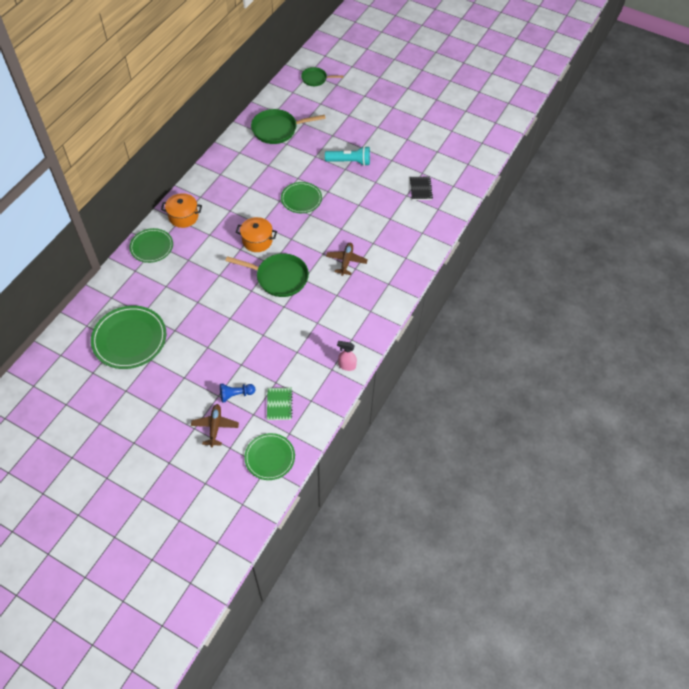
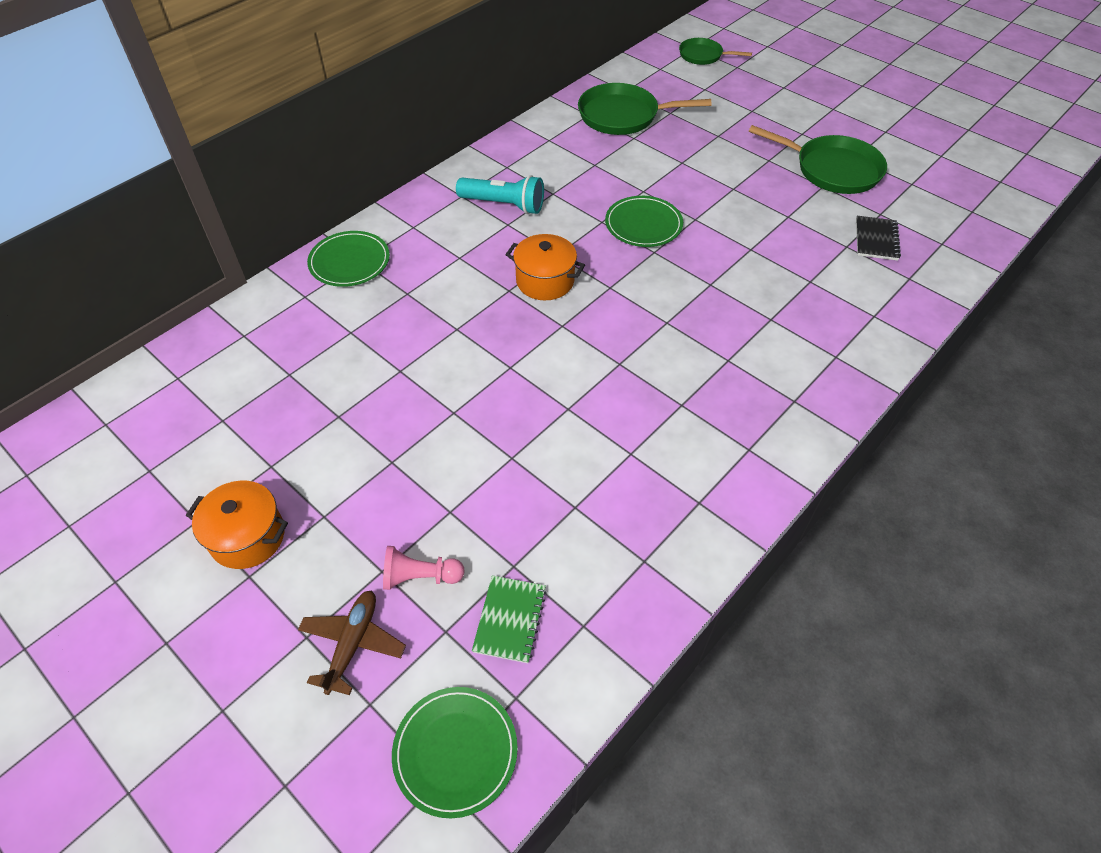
camera: 15 degrees right, 5 degrees down
green plate [91,306,166,369] -> none
orange pot [161,193,202,228] -> orange pot moved to [186,481,288,569]
blue pawn [220,383,255,403] -> pink pawn [383,546,465,590]
green pan [225,253,309,297] -> green pan moved to [749,125,887,194]
turquoise flashlight [325,146,370,166] -> turquoise flashlight moved to [456,175,544,214]
brown plane [326,243,368,276] -> none
pink spray bottle [337,341,357,371] -> none

